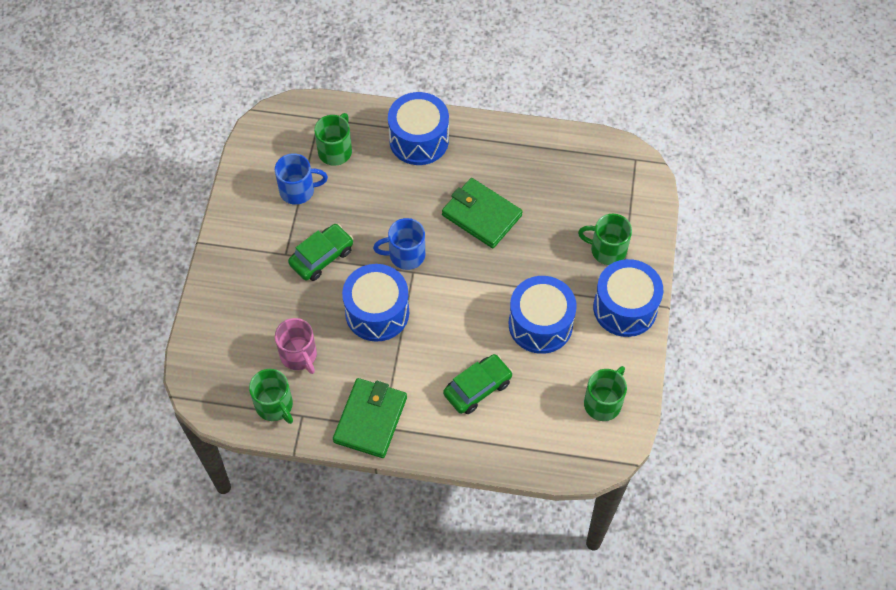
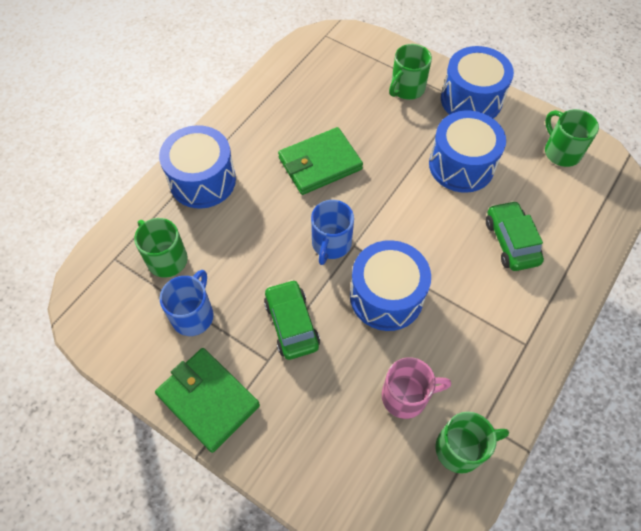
camera: 65 degrees left, 0 degrees up
green wallet [333,378,407,458] -> green wallet moved to [155,348,260,453]

